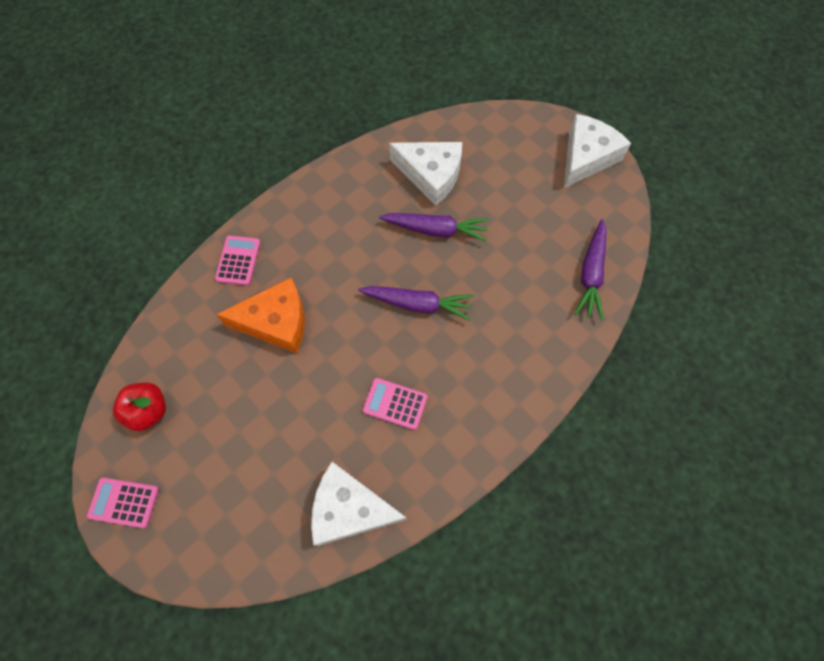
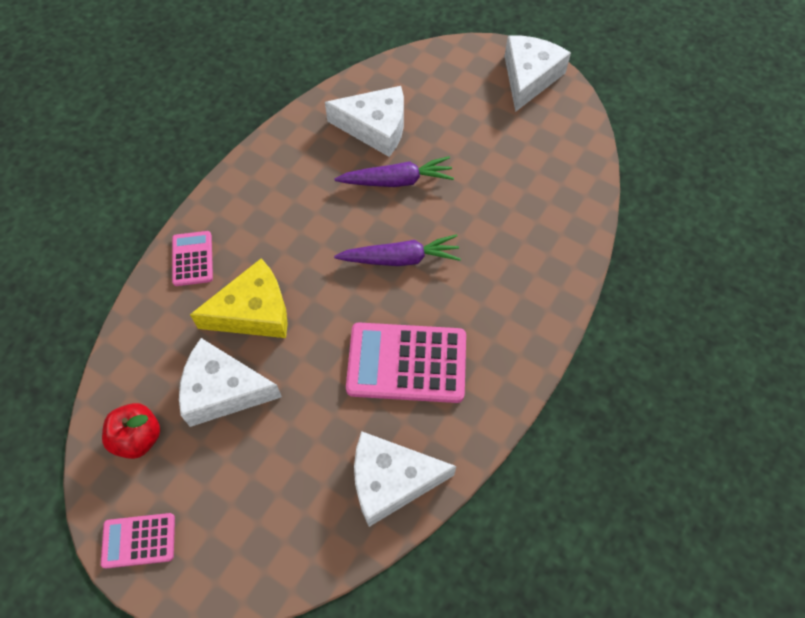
camera: 15 degrees left, 5 degrees down
orange cheese [216,277,305,353] -> yellow cheese [190,258,288,338]
pink calculator [363,378,428,430] -> pink calculator [346,322,466,403], size x1.86
purple carrot [574,219,607,320] -> none
none -> white cheese [179,338,282,427]

